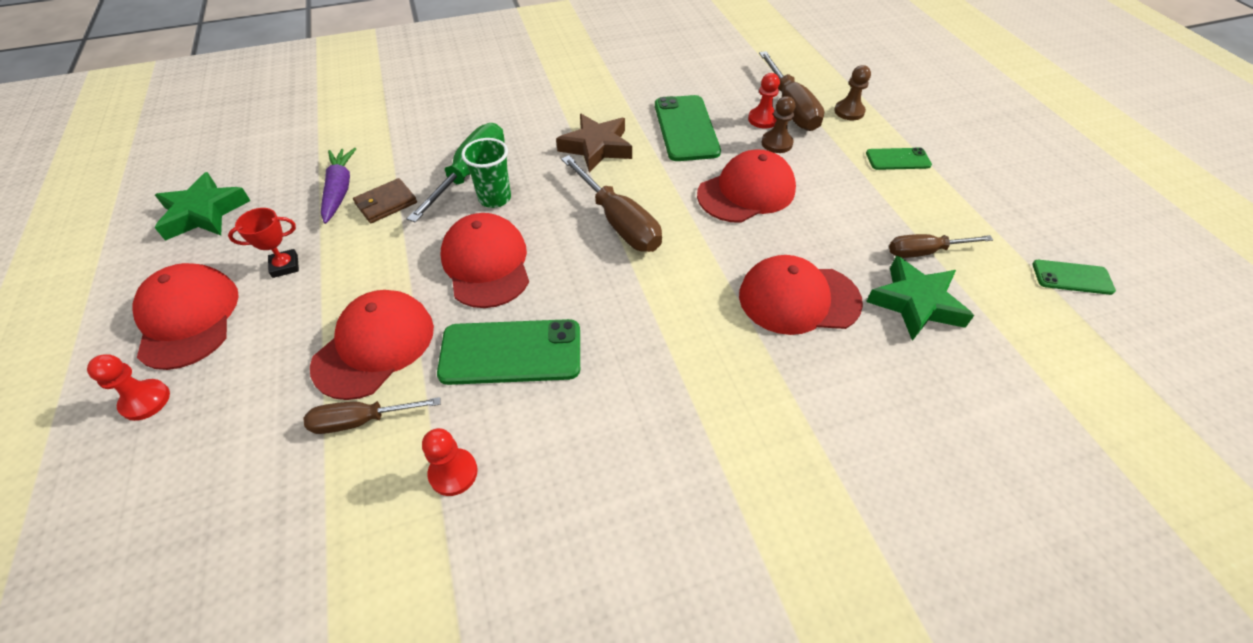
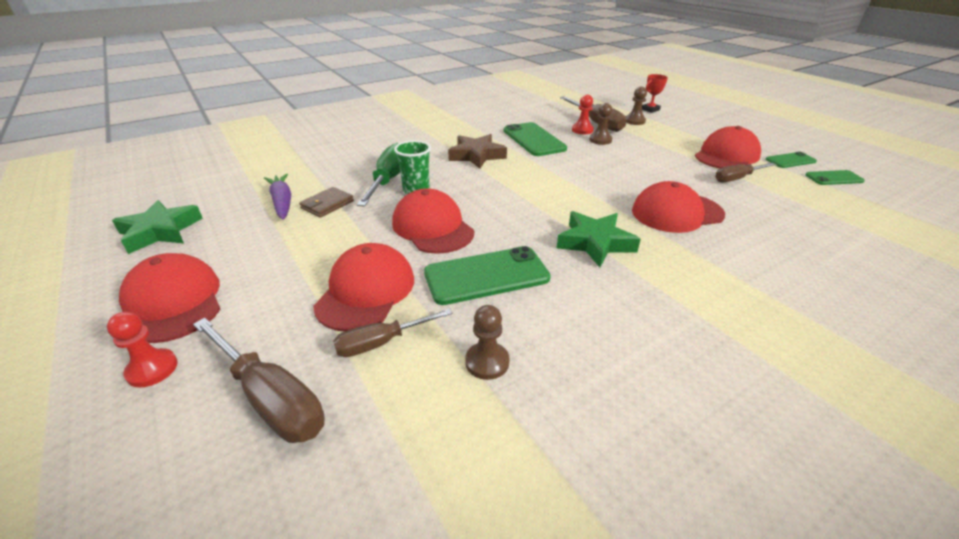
camera: 15 degrees left, 15 degrees down
red trophy [228,208,299,278] -> red trophy moved to [642,74,668,113]
red pawn [422,428,478,496] -> brown pawn [465,305,509,380]
brown screwdriver [561,155,662,252] -> brown screwdriver moved to [193,318,325,443]
red cap [697,150,796,223] -> red cap moved to [695,126,761,169]
green phone [866,147,932,170] -> green phone moved to [765,152,817,168]
green star [866,256,974,341] -> green star moved to [557,211,641,267]

